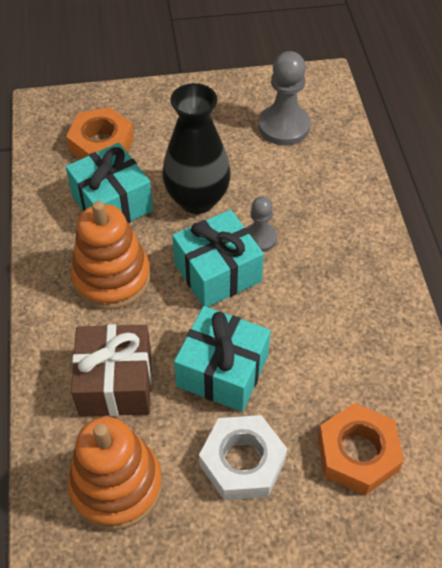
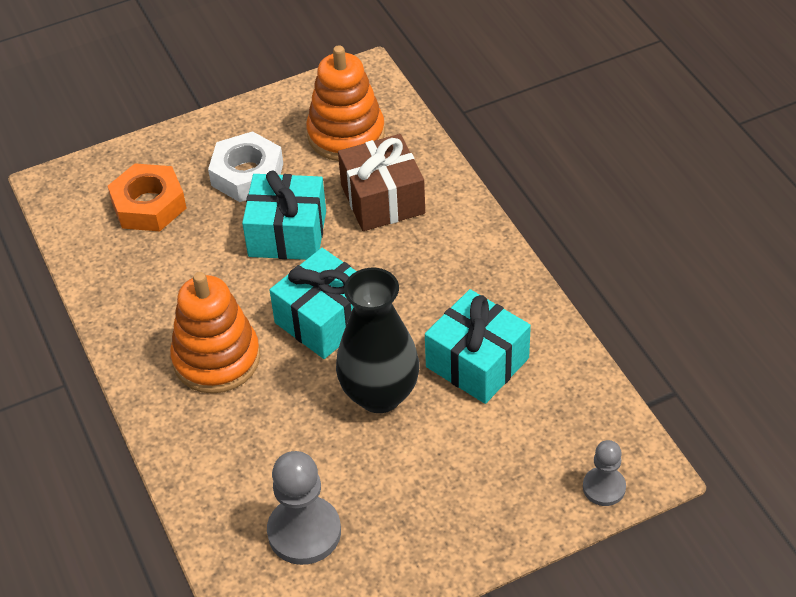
camera: 165 degrees right, 5 degrees down
orange nut [66,107,134,159] -> none
orange stacking toy [71,201,151,310] -> orange stacking toy moved to [170,272,260,394]
grey pawn [246,197,277,252] -> grey pawn moved to [583,440,626,506]

